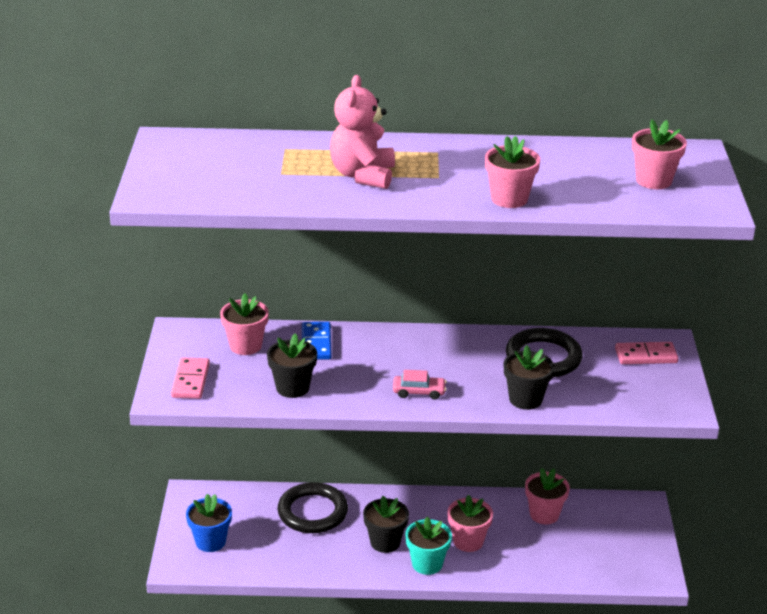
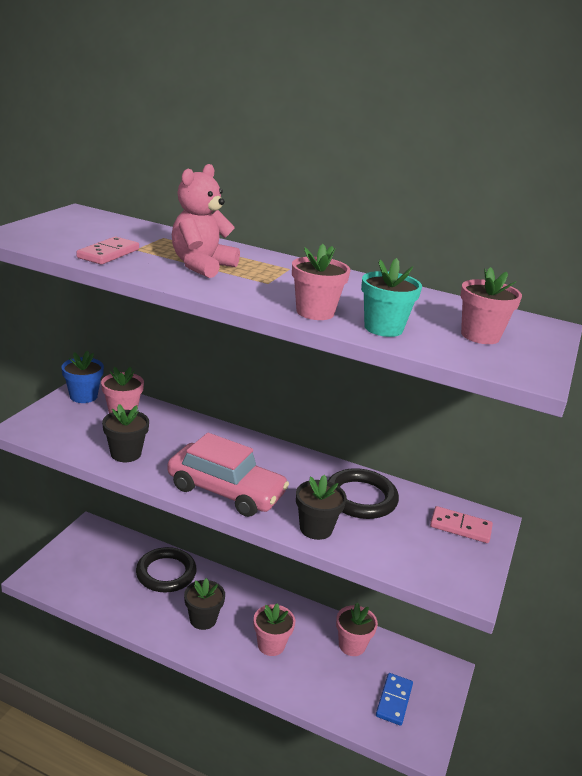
camera: 20 degrees right, 5 degrees down
pink domino [171,357,210,399] -> pink domino moved to [76,237,139,264]
blue flower pot [186,493,232,552] -> blue flower pot moved to [61,351,104,403]
blue domino [302,322,332,360] -> blue domino moved to [376,673,413,726]
pink car [393,370,447,400] -> pink car [167,433,289,517], size x2.35
turquoise flower pot [405,517,452,575] -> turquoise flower pot moved to [361,258,422,337]

